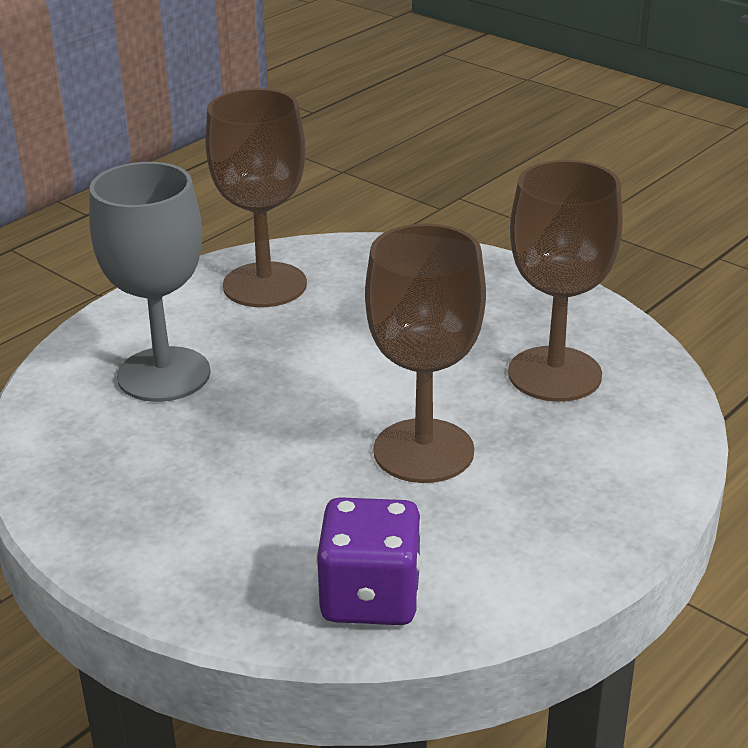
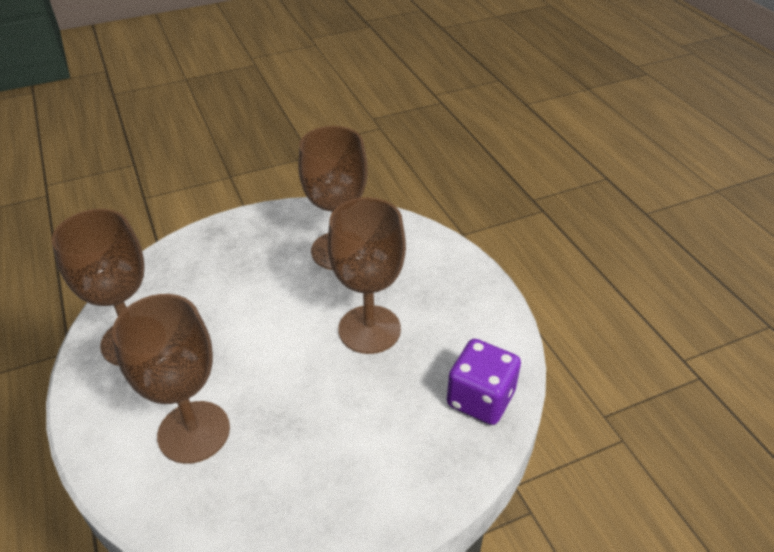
camera: 65 degrees left, 10 degrees up
grey goblet [89,162,211,402] -> brown goblet [112,294,230,464]

